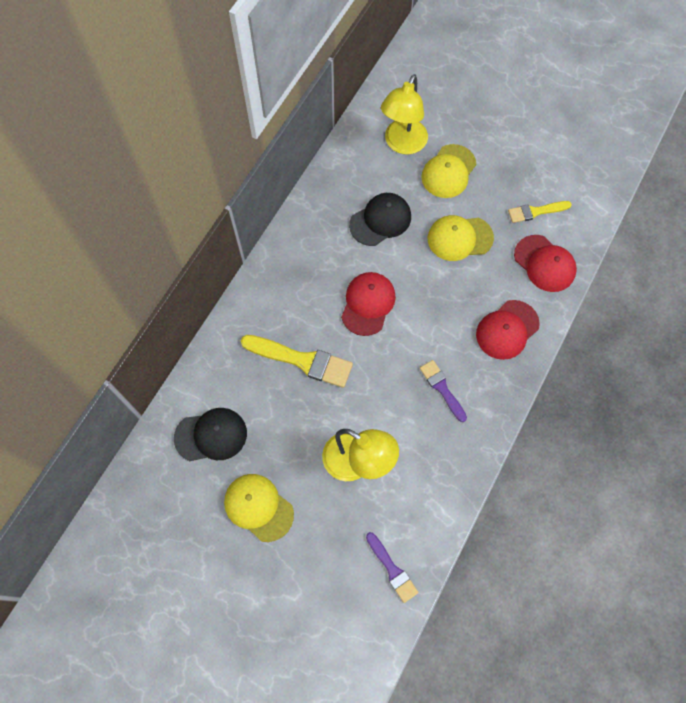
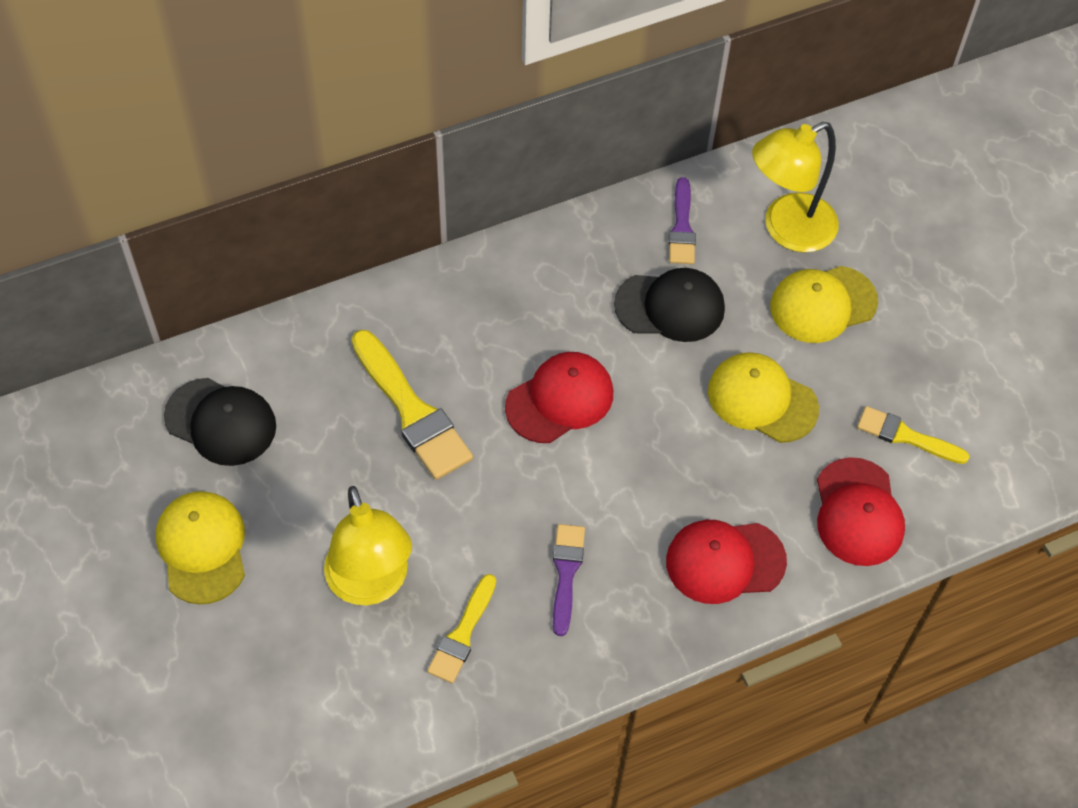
camera: 35 degrees right, 10 degrees down
purple brush [366,532,418,603] -> purple brush moved to [669,177,696,264]
none -> yellow brush [427,574,496,683]

